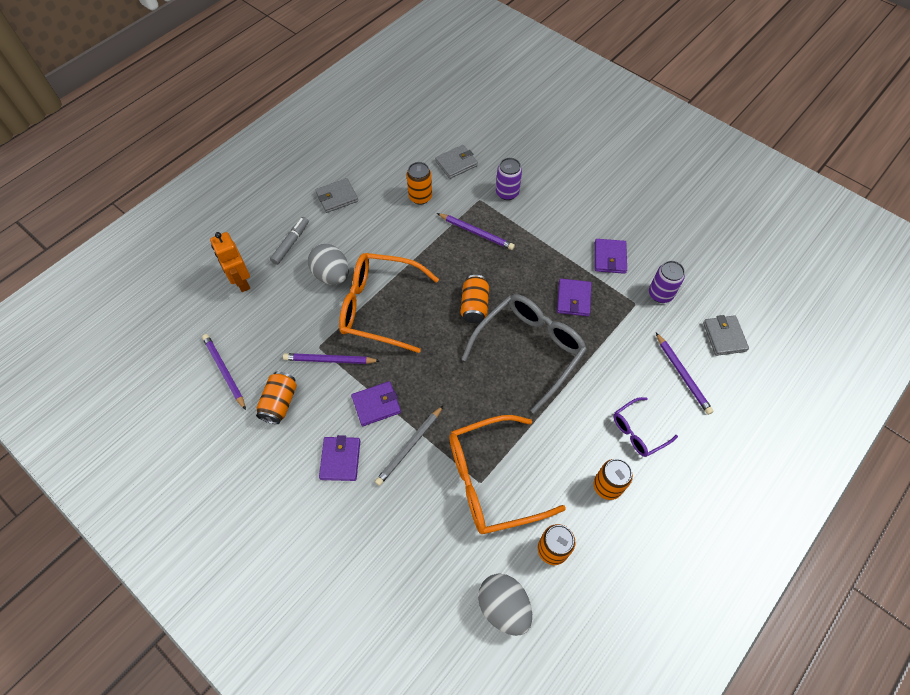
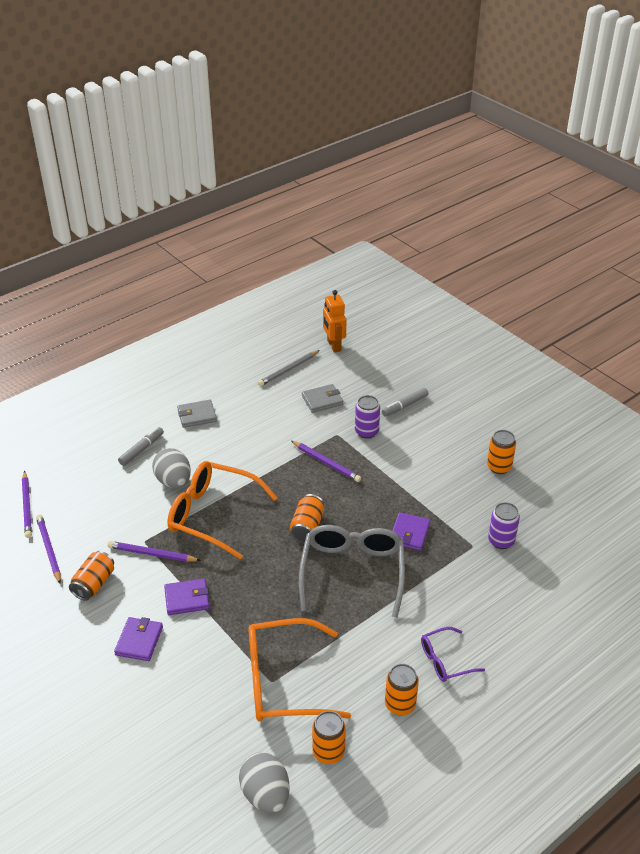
camera: 10 degrees right, 20 degrees down
orange robot [210,232,250,292] -> orange robot moved to [323,290,346,353]
grey pencil [375,406,443,486] -> grey pencil moved to [258,350,320,386]
orange can [406,162,432,205] -> orange can moved to [487,430,516,474]
grey glasses [462,294,587,413] -> grey glasses turned 45 degrees counterclockwise [299,525,405,618]
purple wallet [595,239,627,274] -> none
purple pencil [656,333,714,415] -> purple pencil moved to [22,471,32,538]
grey wallet [703,315,749,356] -> none
none -> grey marker [382,388,429,416]

